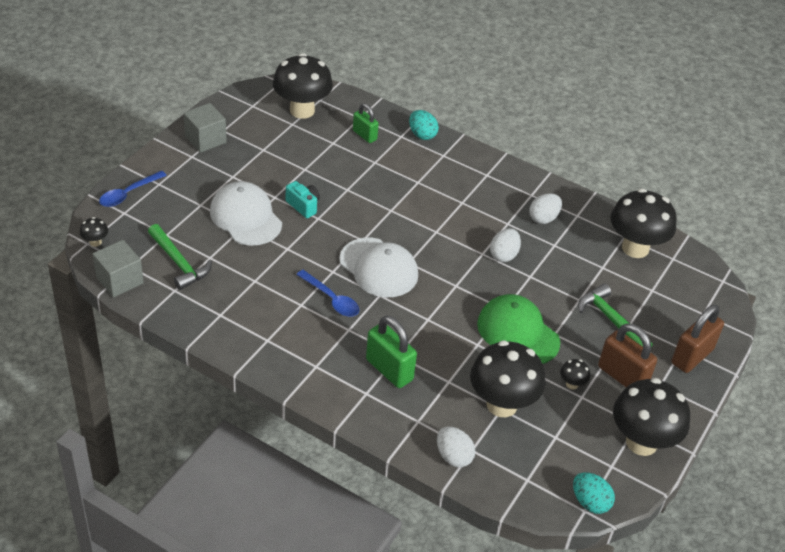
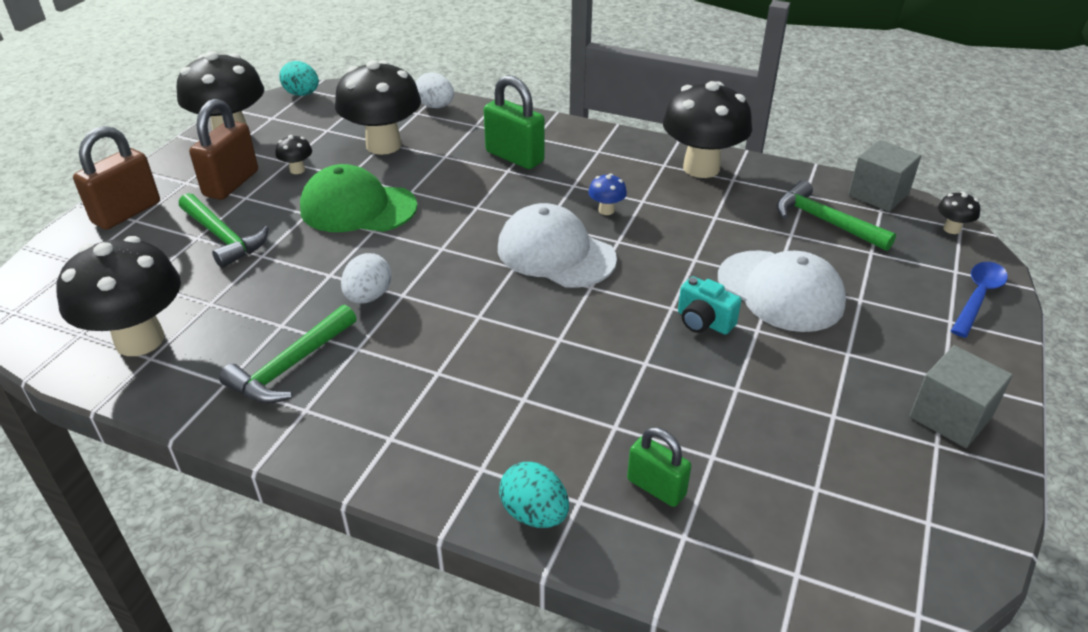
camera: 175 degrees right, 5 degrees down
black mushroom [273,53,333,119] -> black mushroom moved to [663,81,752,178]
blue spoon [296,270,359,317] -> blue mushroom [588,173,627,215]
green cap [477,294,560,364] -> green cap turned 150 degrees clockwise [300,164,417,232]
white egg [529,193,562,224] -> green hammer [219,305,357,404]
brown padlock [598,323,657,387] -> brown padlock turned 75 degrees clockwise [189,99,258,200]

